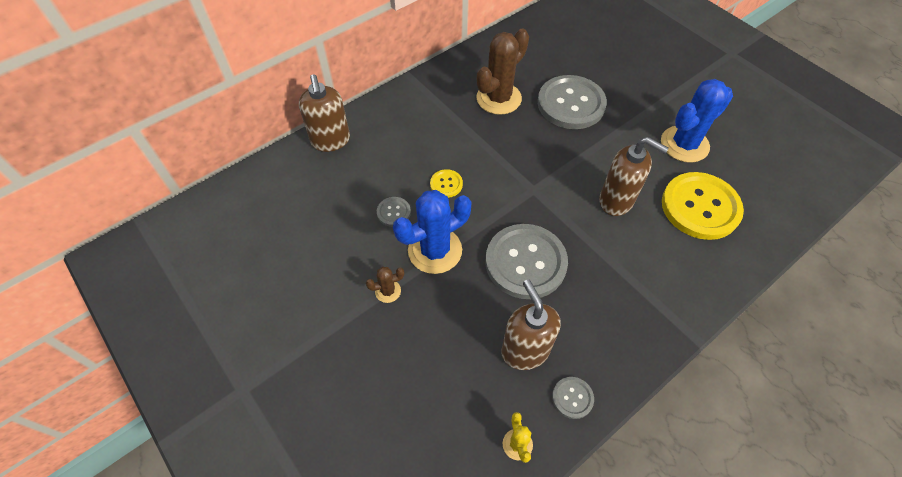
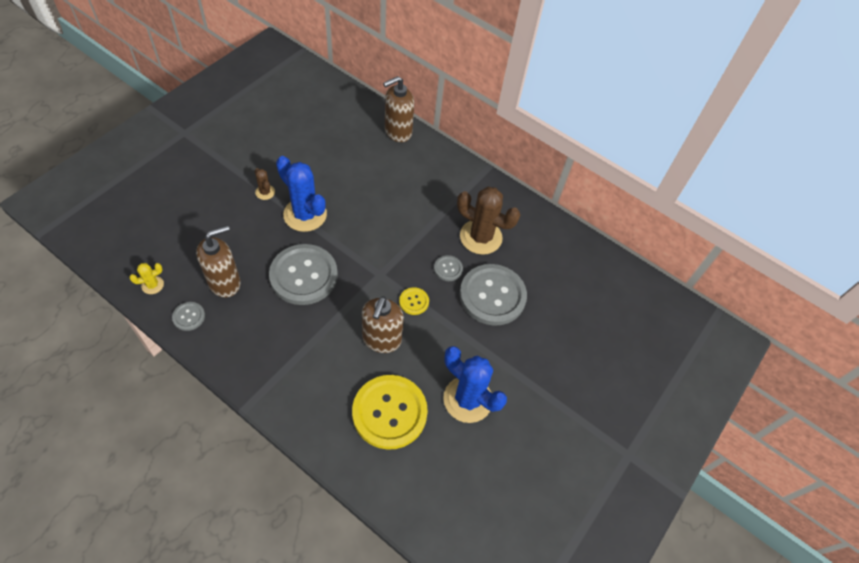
camera: 70 degrees right, 0 degrees up
grey button [377,197,411,227] -> grey button moved to [434,255,463,281]
yellow button [430,169,463,198] -> yellow button moved to [399,287,429,315]

